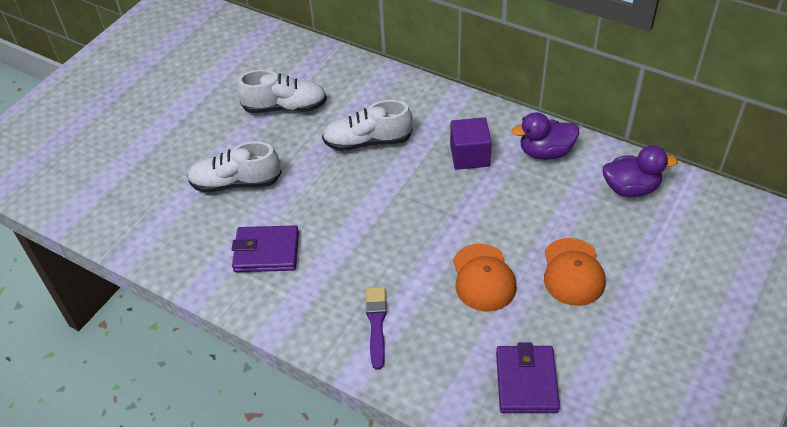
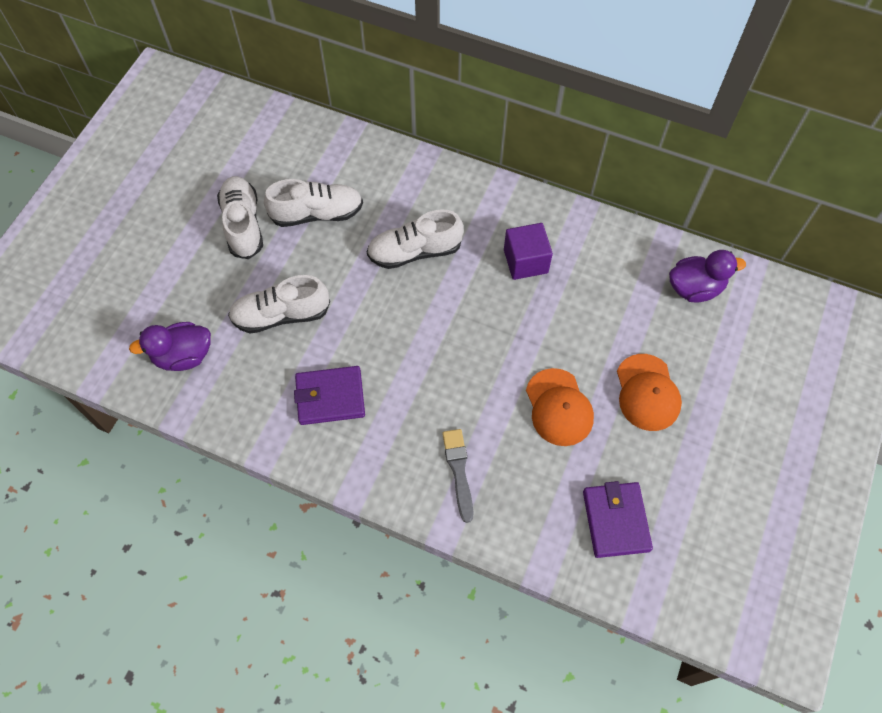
camera: 10 degrees left, 15 degrees up
purple brush [366,287,387,370] -> grey brush [442,429,474,523]
purple duck [511,112,579,160] -> purple duck moved to [129,322,211,371]
none -> white shoe [217,176,263,259]

